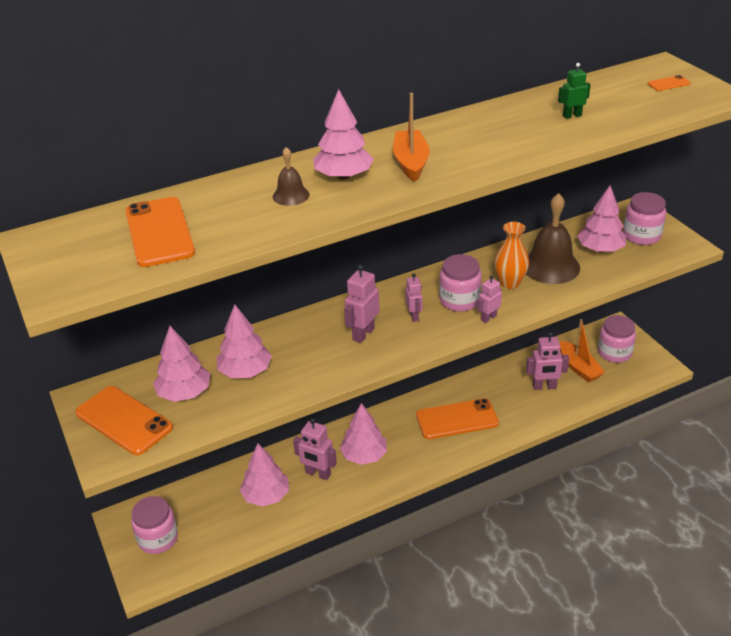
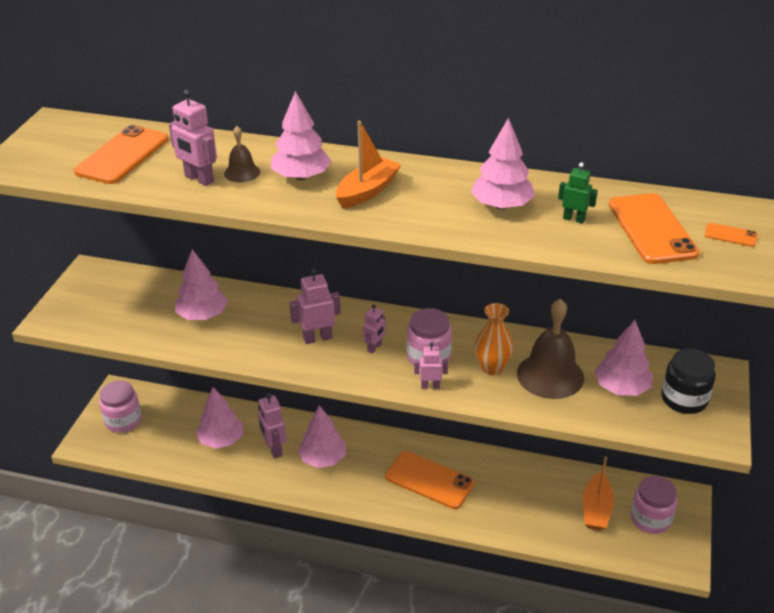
camera: 40 degrees right, 0 degrees up
orange phone [75,386,173,455] -> orange phone moved to [609,193,700,264]
pink tree [153,326,210,402] -> pink tree moved to [471,117,535,210]
pink robot [526,332,569,390] -> pink robot moved to [169,90,217,186]
pink jar [623,192,666,245] -> black jar [662,349,716,414]

